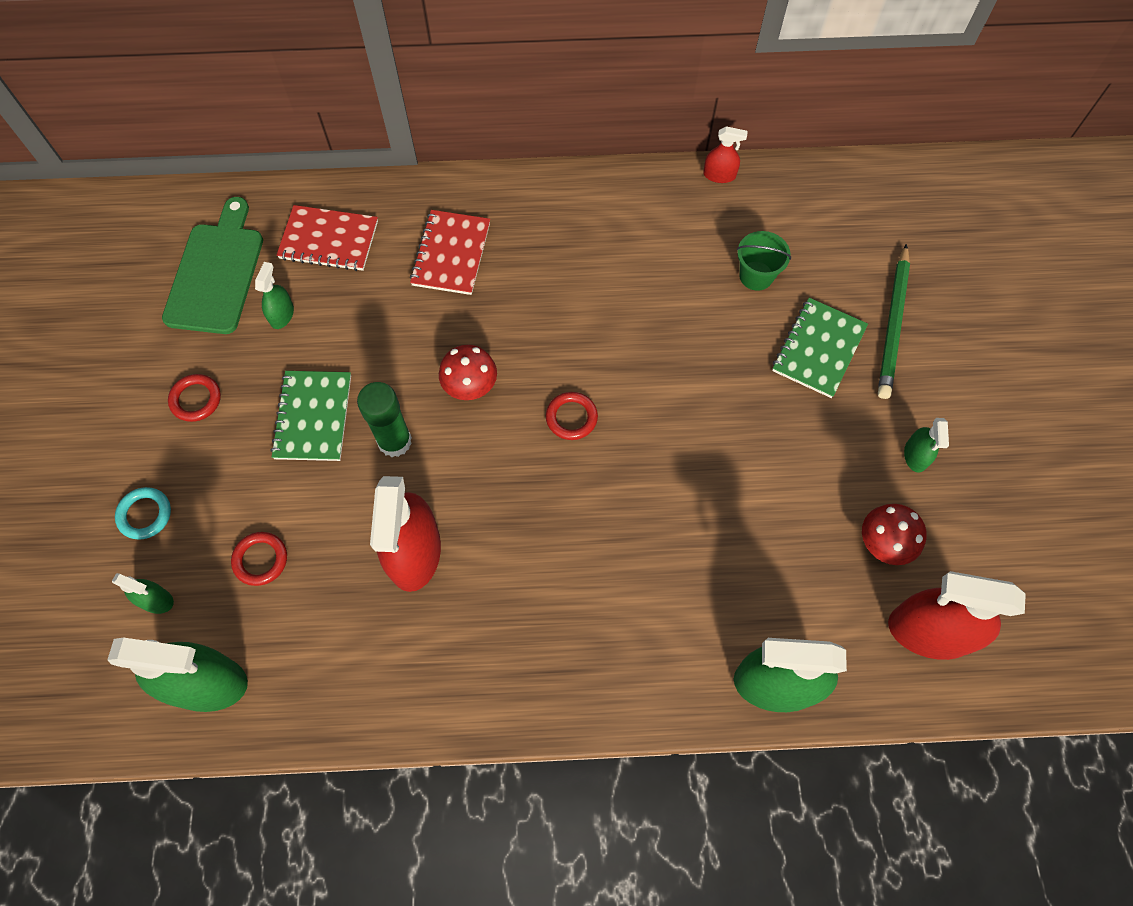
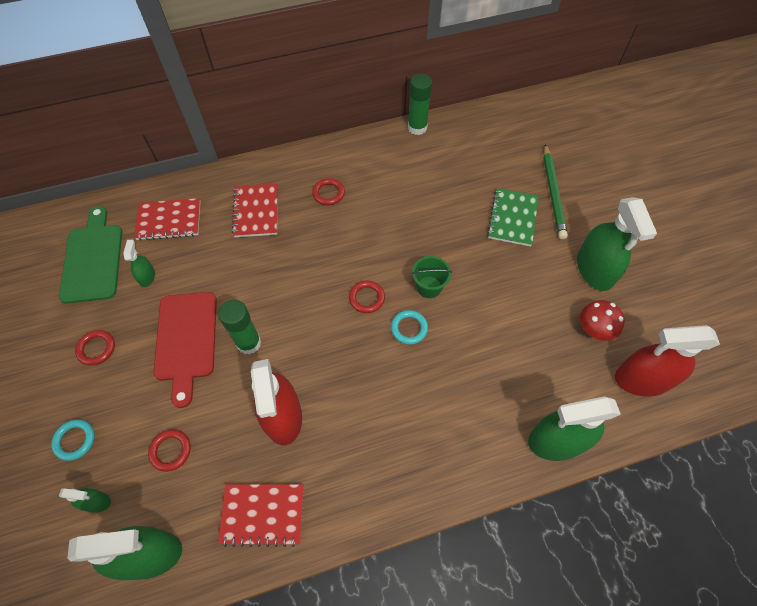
camera: 15 degrees left, 5 degrees down
green notebook [271,371,351,461] -> red cutting board [153,292,217,408]
red mushroom [439,345,497,400] -> none
red spray bottle [703,126,748,183] -> green glue stick [408,74,432,135]
green bucket [737,231,791,291] -> green bucket moved to [412,256,452,298]
green spray bottle [904,418,949,473] -> green spray bottle [577,197,657,291], size x2.12
none -> red notebook [218,484,304,547]
none -> red ring [312,178,345,205]
none -> turquoise ring [391,310,428,345]

